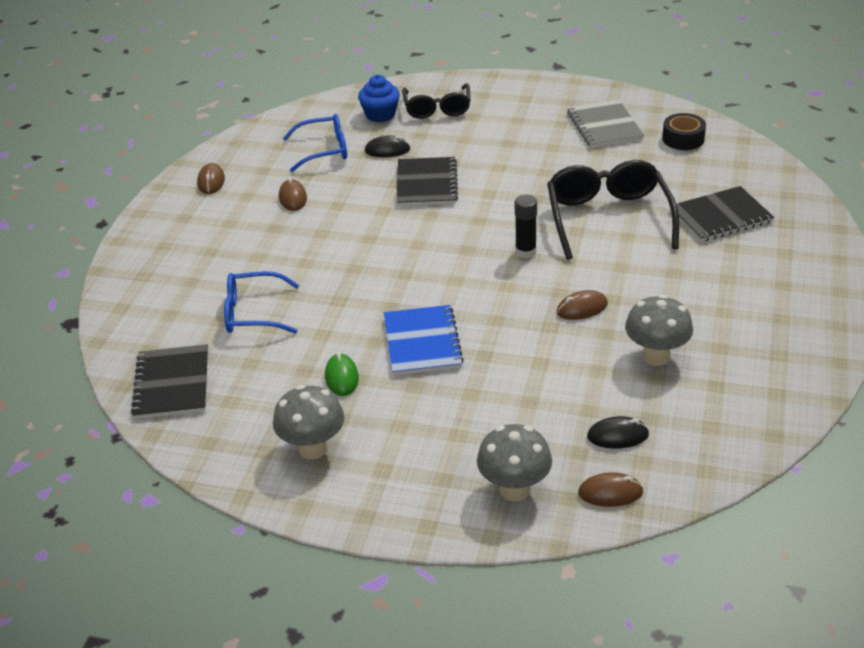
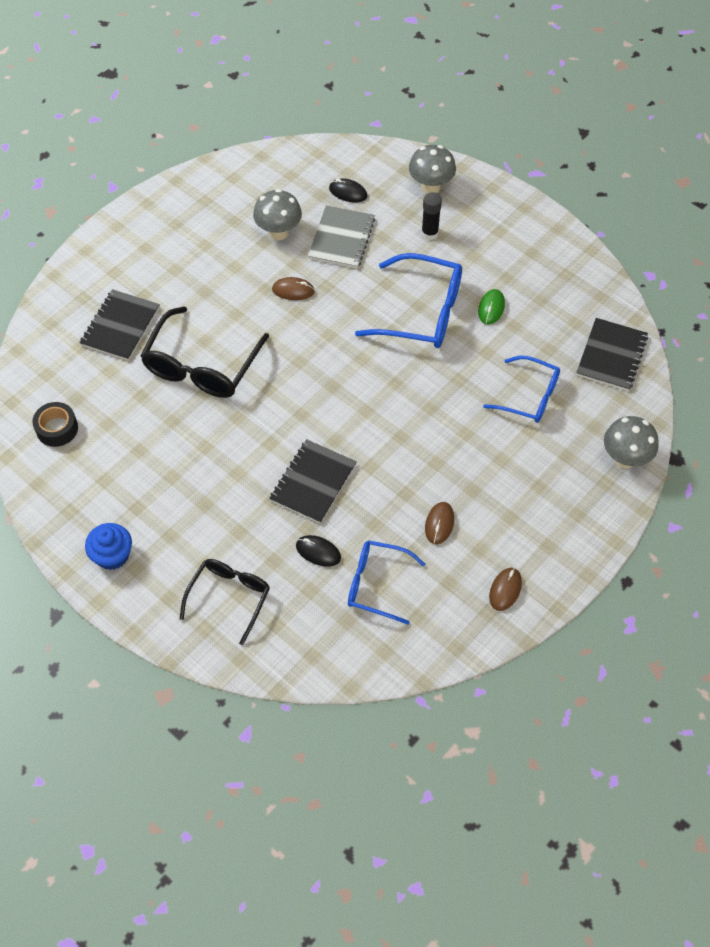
camera: 155 degrees left, 20 degrees up
grey mushroom [273,385,345,459] -> grey mushroom moved to [604,416,659,468]
blue cupcake [358,75,400,122] -> blue cupcake moved to [85,523,132,570]
blue notebook [384,305,464,376] -> blue glasses [355,253,462,348]
black glue stick [515,195,537,258] -> black glue stick moved to [422,192,442,240]
grey notebook [567,99,644,148] -> grey notebook moved to [308,205,375,269]
brown mouse [578,472,644,507] -> none
black notebook [670,186,774,242] -> black notebook turned 75 degrees counterclockwise [80,289,160,361]

